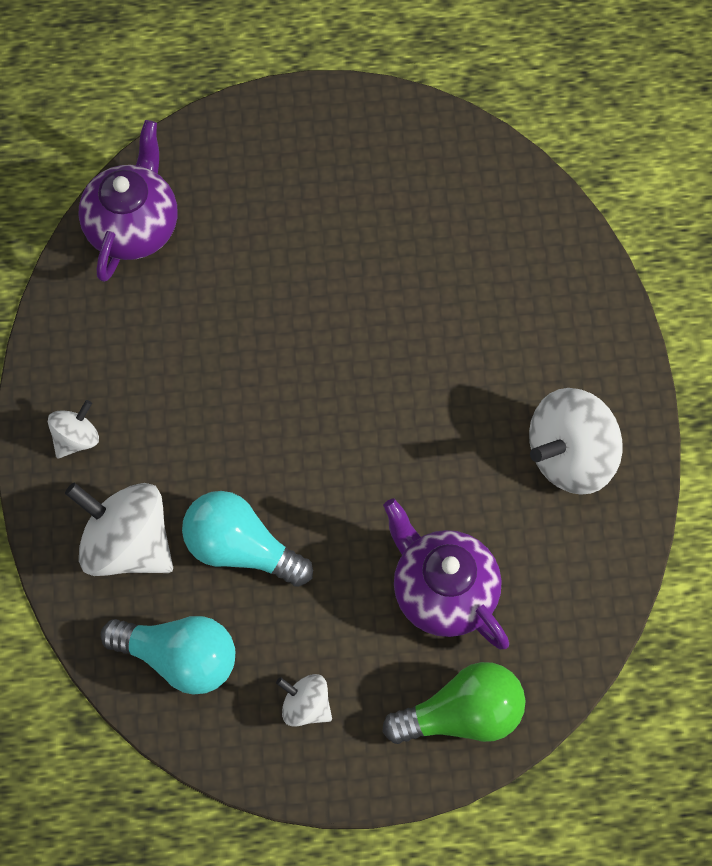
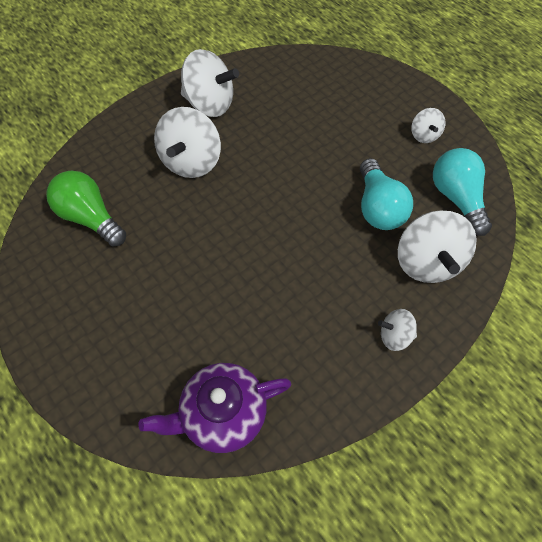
camera: 125 degrees left, 5 degrees down
green light bulb [382,662,525,744] -> green light bulb moved to [46,171,126,246]
purple teapot [383,499,509,649] -> none
none -> white spinning top [154,107,221,178]

